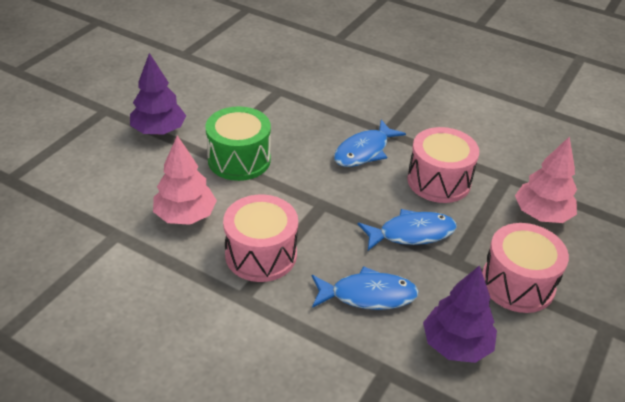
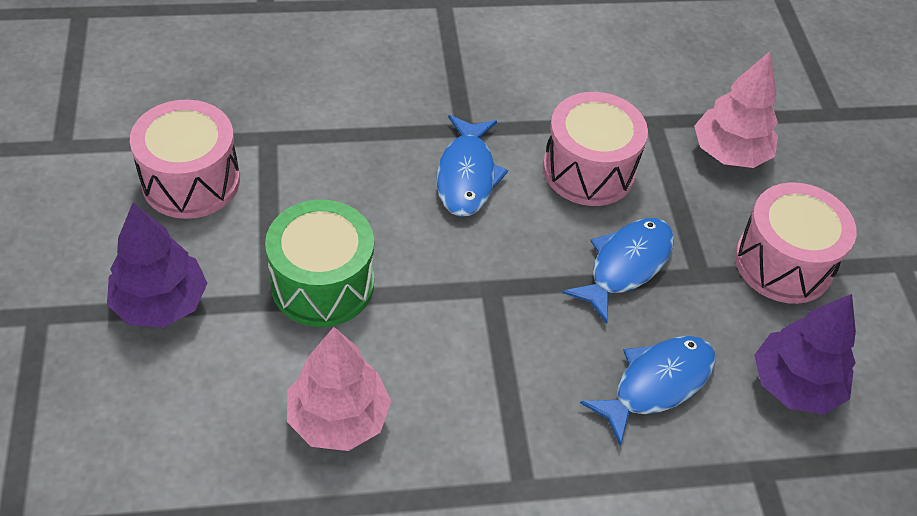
camera: 40 degrees left, 10 degrees up
pink drum [223,195,298,282] -> pink drum moved to [130,100,240,219]

